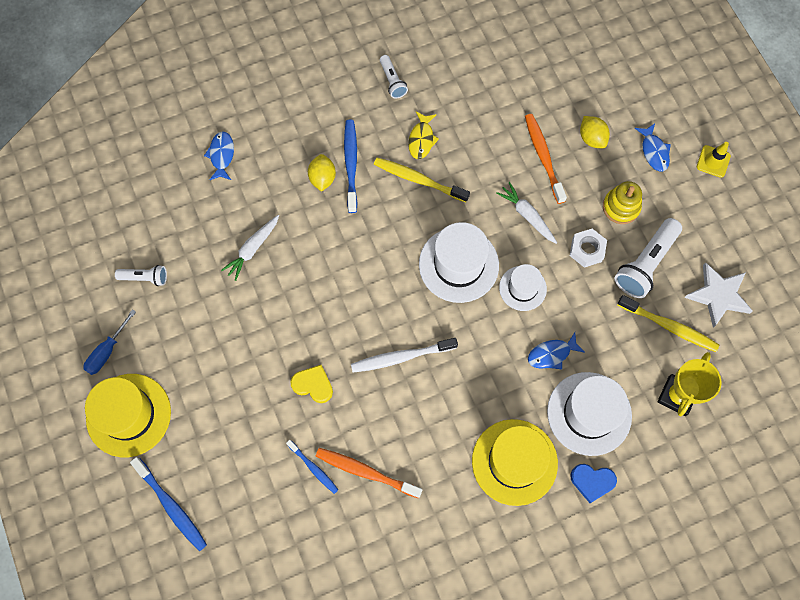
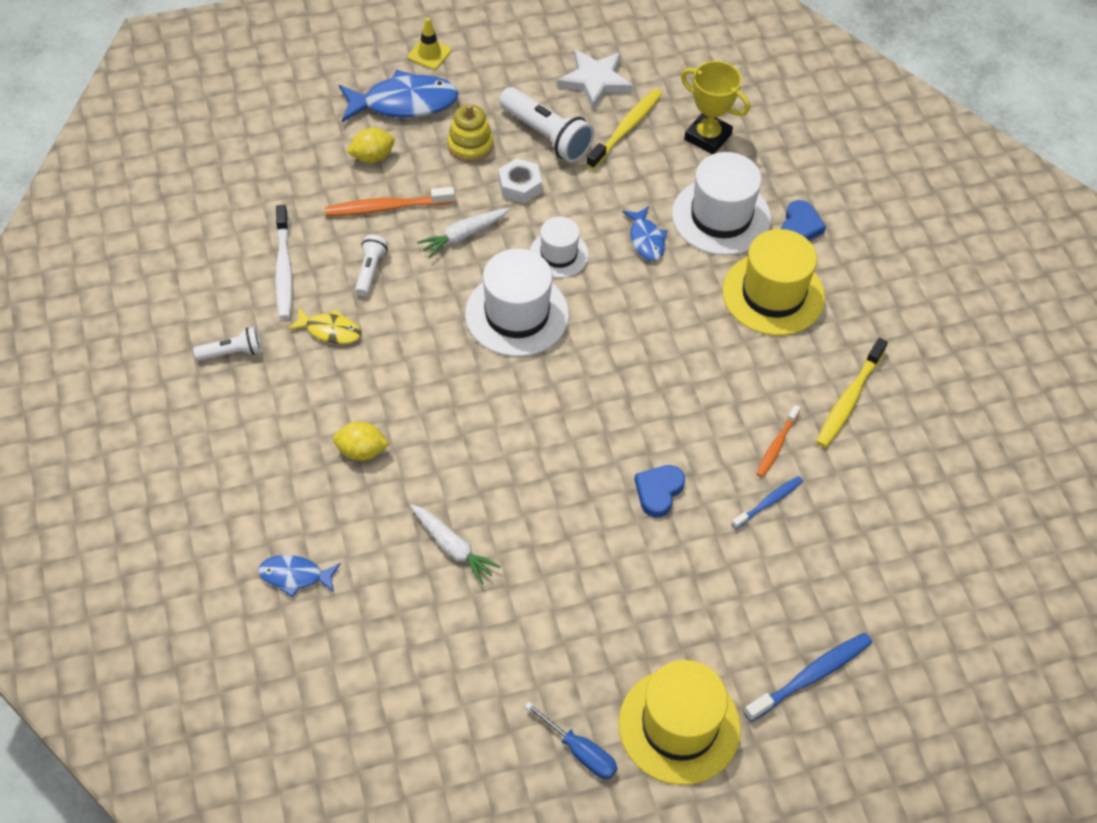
camera: 85 degrees left, 15 degrees down
white flashlight [115,265,167,286] -> white flashlight moved to [355,235,388,296]
yellow heart [290,365,333,403] -> blue heart [635,465,685,518]
orange toothbrush [316,448,422,499] -> orange toothbrush [757,405,801,477], size x0.62
blue toothbrush [344,120,357,213] -> none
white toothbrush [351,338,458,373] -> white toothbrush moved to [275,205,293,319]
yellow toothbrush [374,158,470,202] -> yellow toothbrush moved to [816,338,888,448]
blue fish [635,123,671,171] -> blue fish [339,69,459,122], size x1.81

